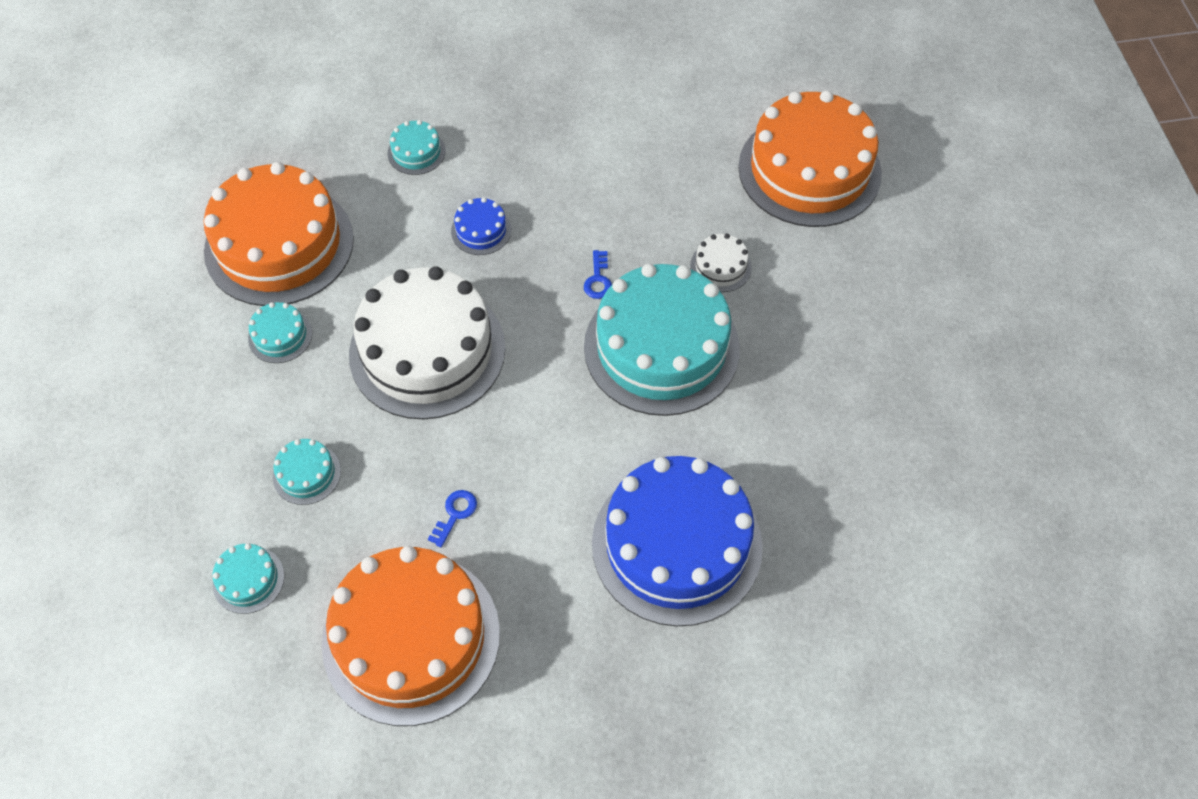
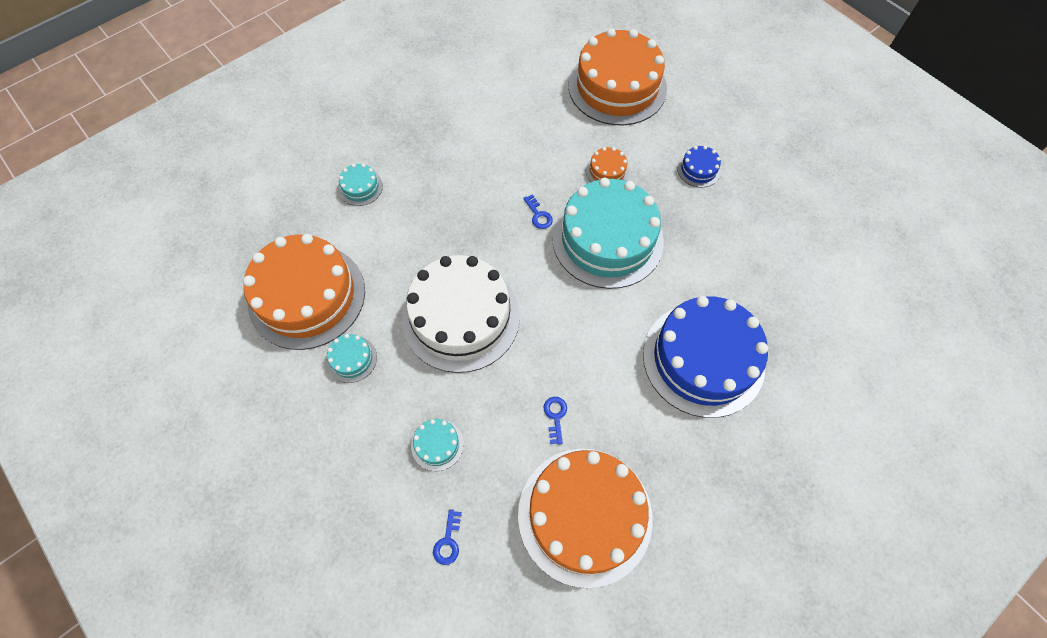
camera: 30 degrees left, 5 degrees up
turquoise cake [213,543,285,614] -> blue key [433,509,462,565]
blue cake [451,197,511,255] -> blue cake moved to [677,146,721,188]
white cake [690,234,752,292] -> orange cake [586,147,629,182]

